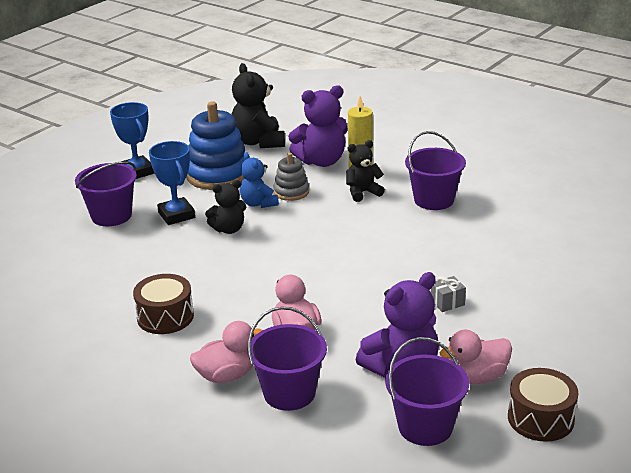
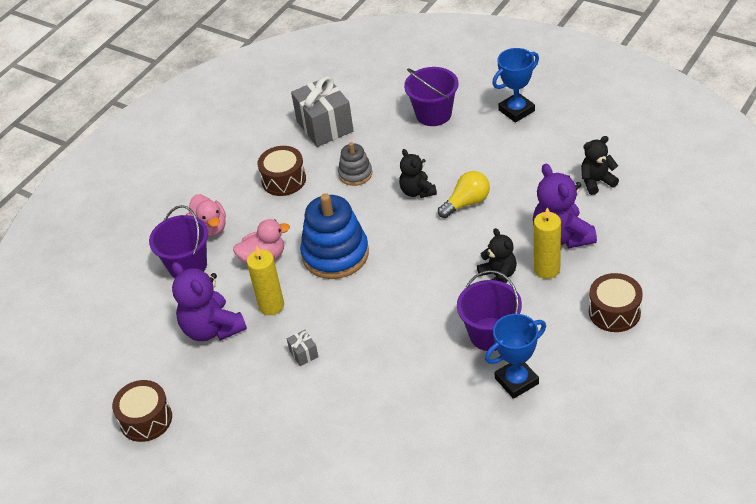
camera: 90 degrees right, 15 degrees up
blue trophy [149,141,195,225] -> blue trophy moved to [485,314,546,399]
blue stacking toy [186,101,245,190] -> blue stacking toy moved to [300,193,369,279]
black teddy bear [231,63,285,148] -> black teddy bear [581,136,619,195], size x0.62
blue teddy bear [240,152,279,208] -> yellow light bulb [438,171,490,218]
grey stacking toy [273,153,309,201] -> grey stacking toy moved to [338,142,372,186]
purple bucket [386,337,469,446] -> none
pink duck [439,330,512,384] -> none
none -> yellow candle [247,246,284,315]
none -> grey gift [291,76,354,147]
none -> brown drum [589,273,643,332]

